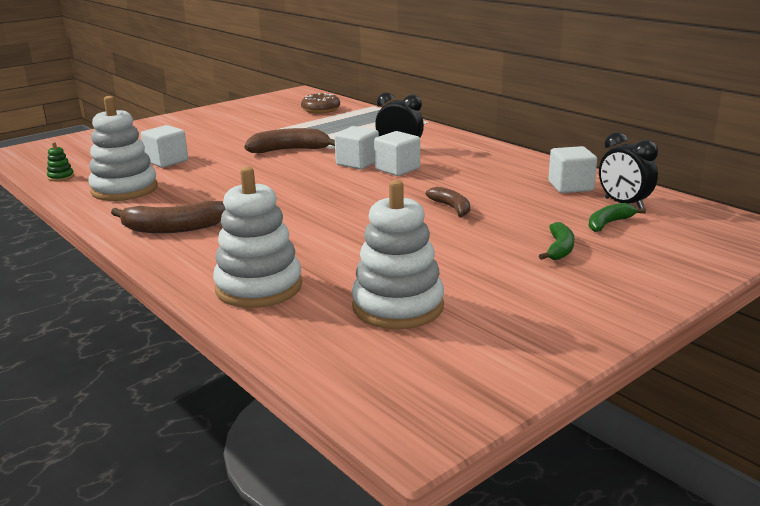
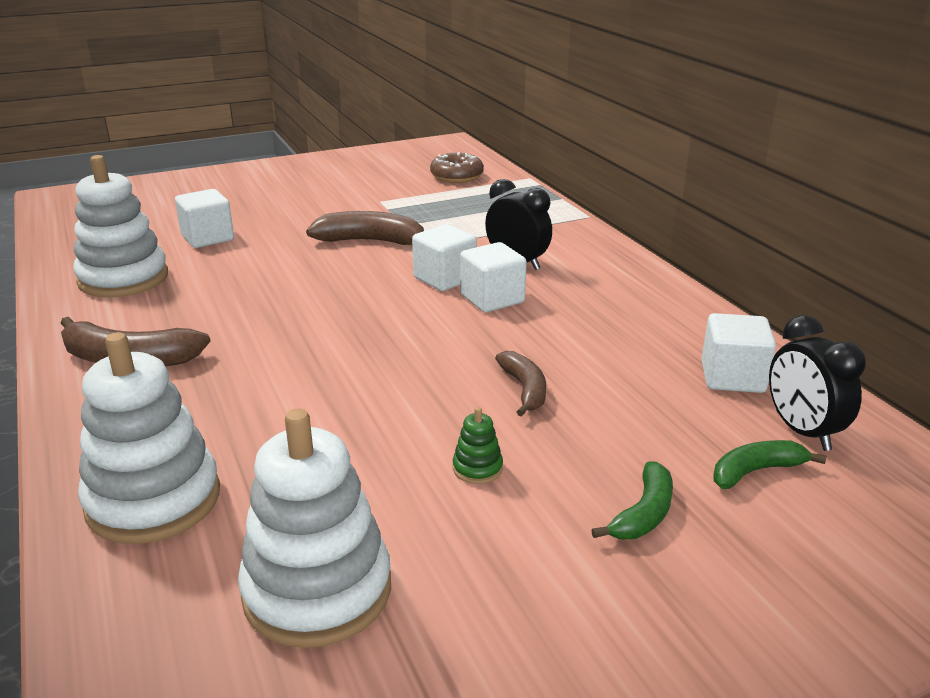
camera: 15 degrees right, 5 degrees up
green stacking toy [47,142,74,181] -> green stacking toy moved to [453,407,503,484]

